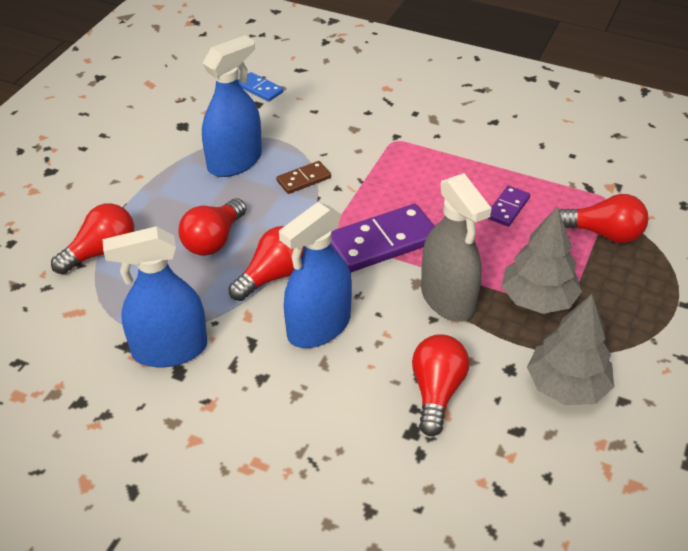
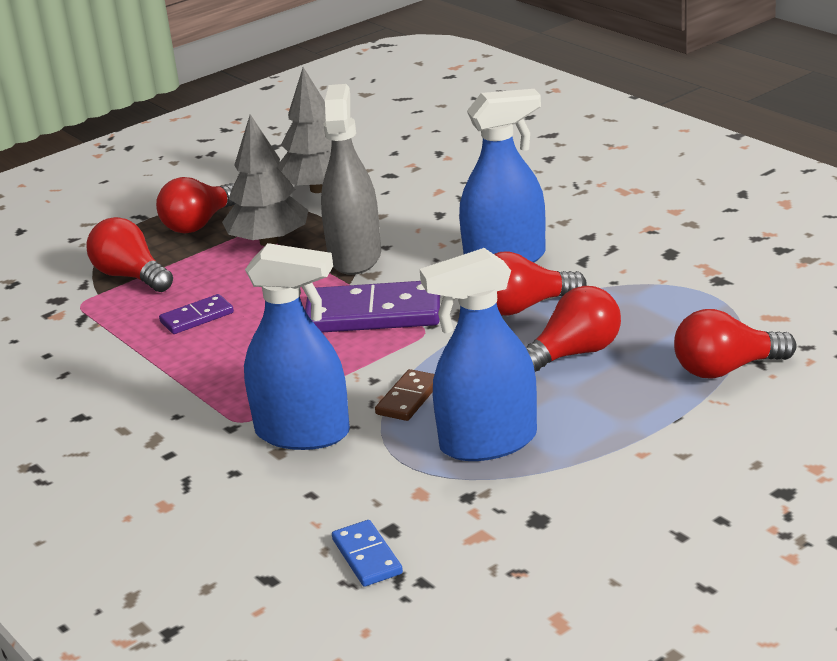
camera: 150 degrees left, 15 degrees down
blue spray bottle [102,226,207,367] -> blue spray bottle moved to [244,243,350,450]
brown domino [276,161,331,194] -> brown domino turned 60 degrees counterclockwise [375,369,435,421]
red light bulb [412,334,469,436] -> red light bulb moved to [156,177,236,234]

